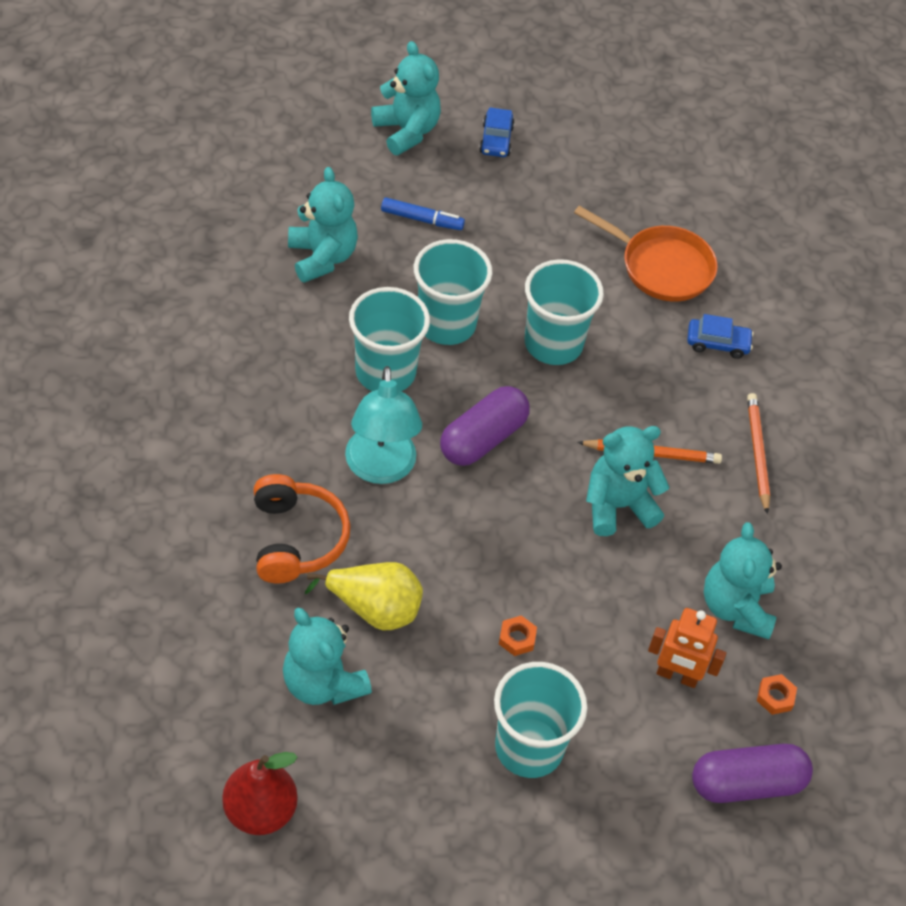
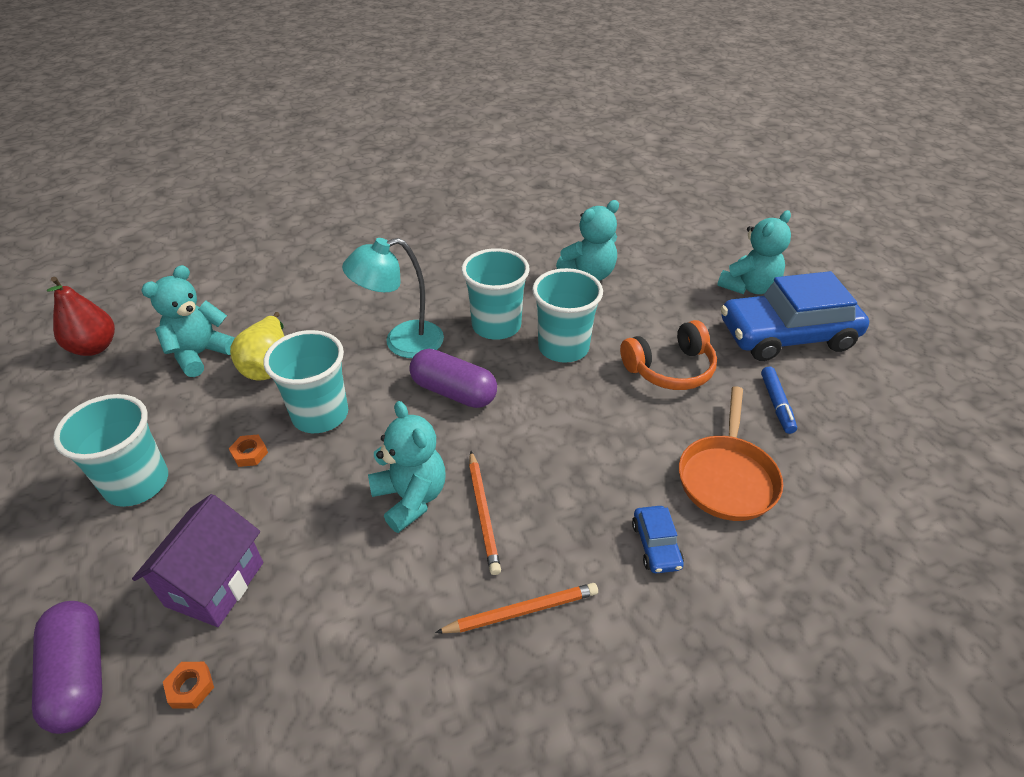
camera: 80 degrees right, 10 degrees down
orange headphones [254,474,351,583] -> orange headphones moved to [620,320,717,390]
blue marker [381,197,465,230] -> blue marker moved to [761,367,797,434]
blue car [479,108,515,157] -> blue car [721,271,869,361], size x2.42
turquoise cup [525,259,604,365] -> turquoise cup moved to [263,330,348,433]
orange robot [648,608,726,688] -> purple house [132,494,263,627]
turquoise teddy bear [704,522,782,639] -> none

